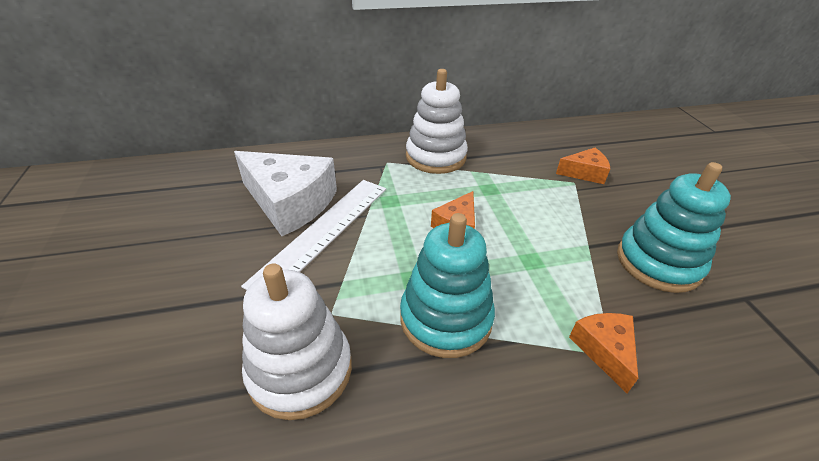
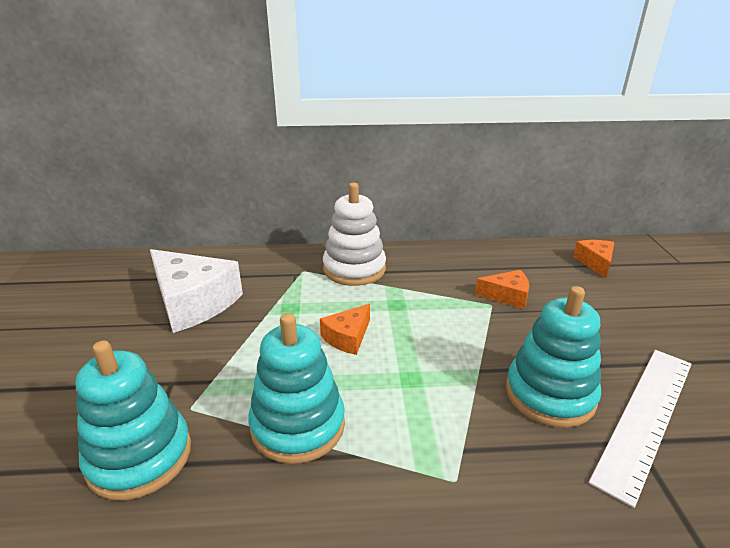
camera: 10 degrees right, 10 degrees down
white ruler [241,180,386,290] -> white ruler moved to [589,350,692,508]
white stacking toy [242,263,352,420] -> turquoise stacking toy [76,340,191,500]
orange cheese [569,313,638,393] -> orange cheese moved to [573,240,614,278]

